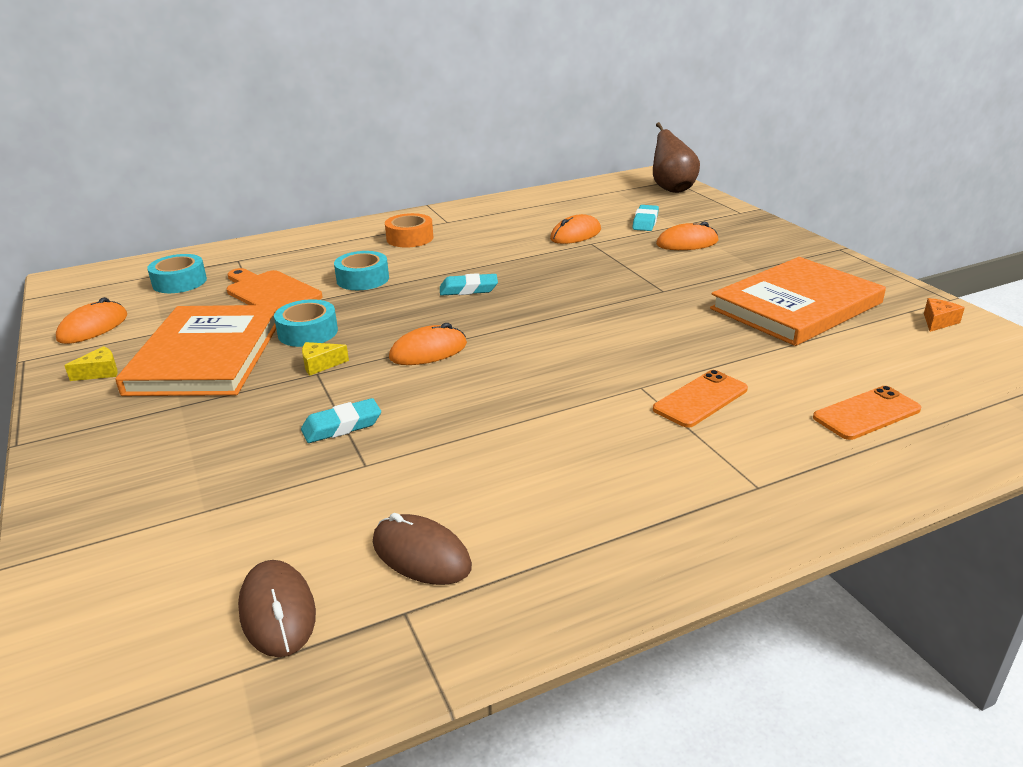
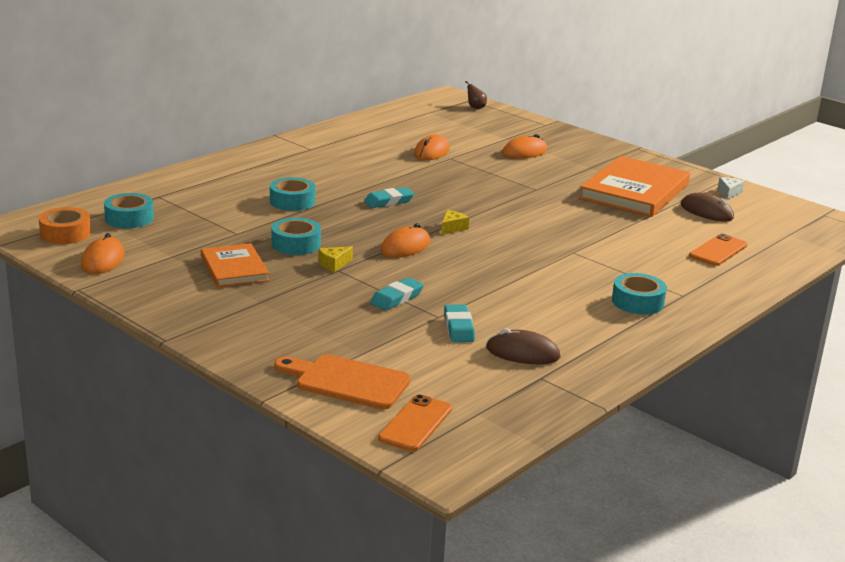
camera: 25 degrees left, 5 degrees down
yellow cheese [64,346,118,381] -> yellow cheese moved to [441,210,469,235]
orange book [115,305,278,396] -> orange book [201,243,269,287], size x0.57
orange cutting board [227,268,322,311] -> orange cutting board moved to [274,354,411,410]
brown mouse [238,560,316,657] -> brown mouse moved to [681,193,734,221]
orange tape [385,213,433,247] -> orange tape moved to [39,207,91,244]
turquoise eraser [633,205,659,231] -> turquoise eraser moved to [444,304,475,342]
brown pear [653,122,700,193] -> brown pear [465,81,487,109], size x0.47
orange phone [653,370,748,428] -> orange phone moved to [378,394,452,451]
orange cheese [924,298,965,332] -> white cheese [718,177,744,200]
none -> turquoise tape [612,273,667,314]

